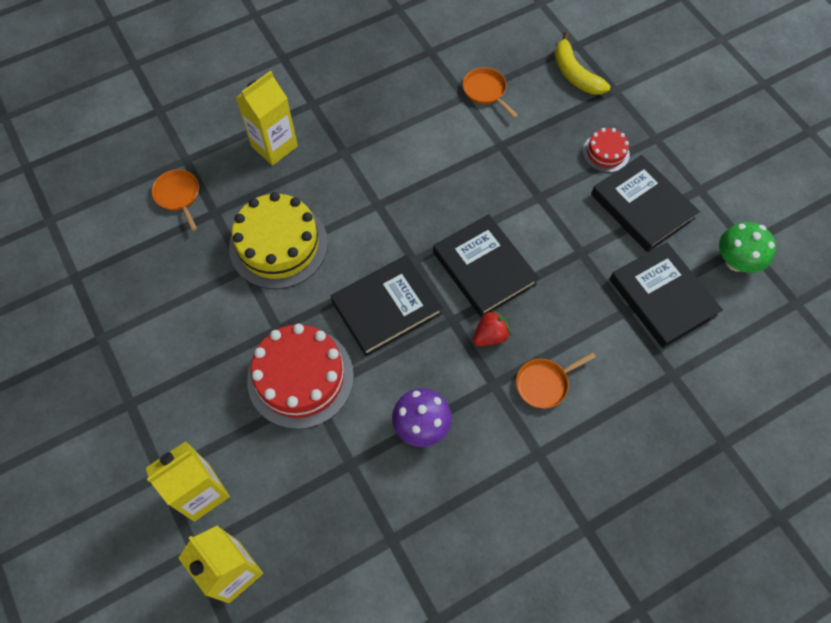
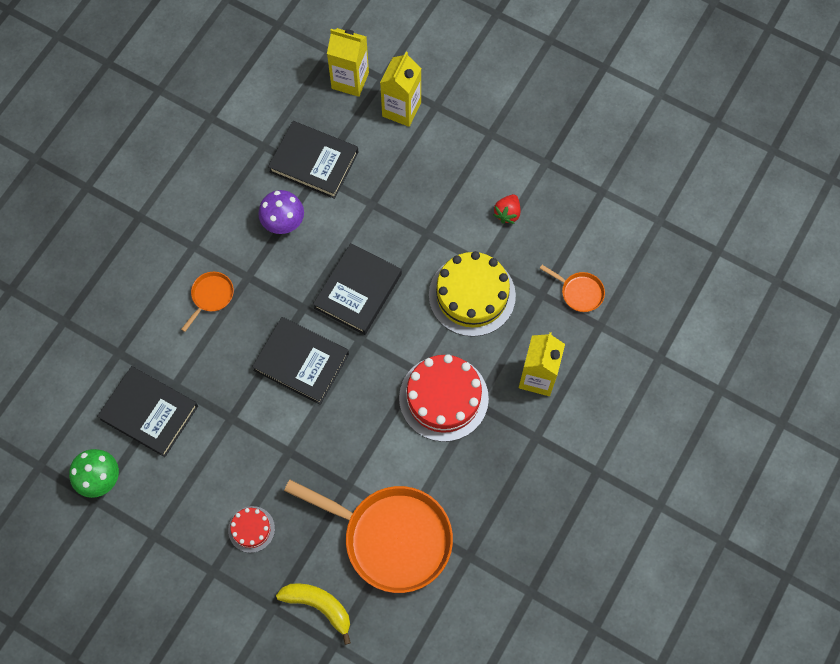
camera: 150 degrees right, 5 degrees up
red cake [247,323,354,429] -> red cake moved to [399,354,489,442]
orange pan [463,67,518,118] -> orange pan [284,480,453,593], size x2.33
red strawberry [473,310,511,346] -> red strawberry moved to [493,194,520,224]
black book [591,155,700,252] -> black book moved to [268,121,359,199]

